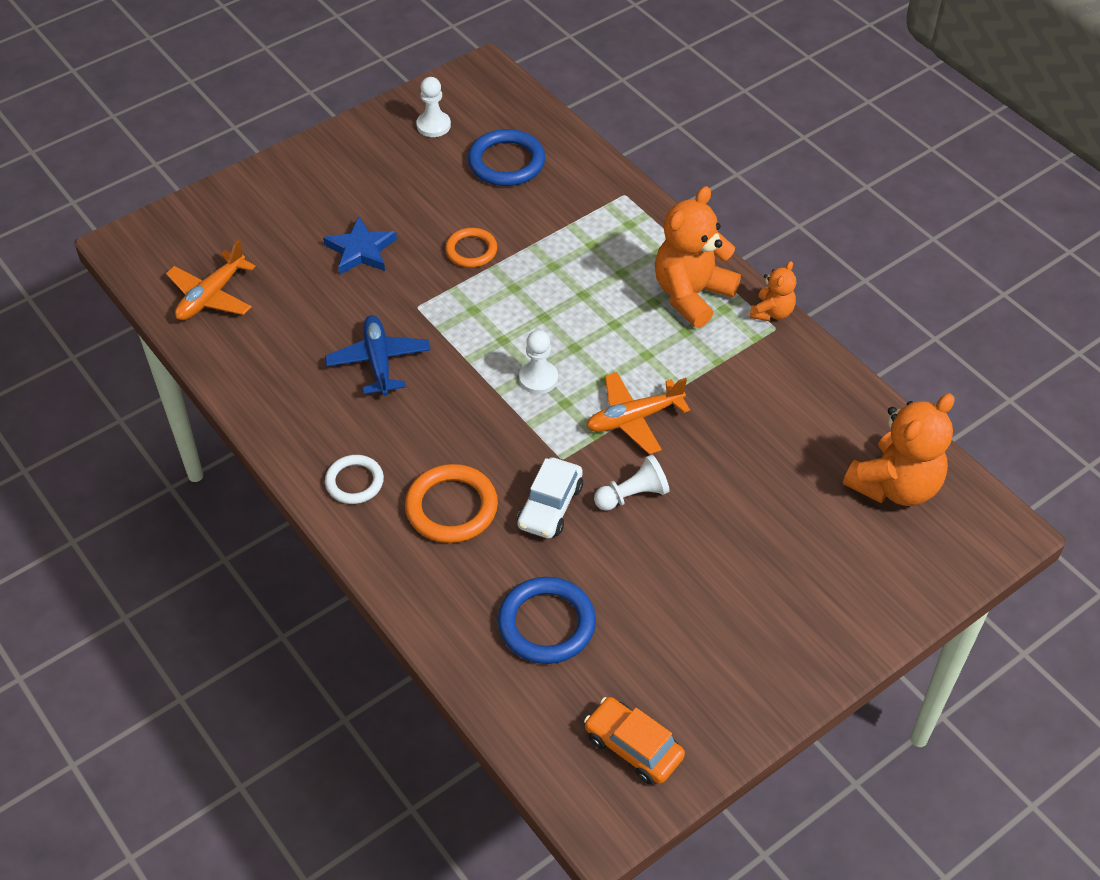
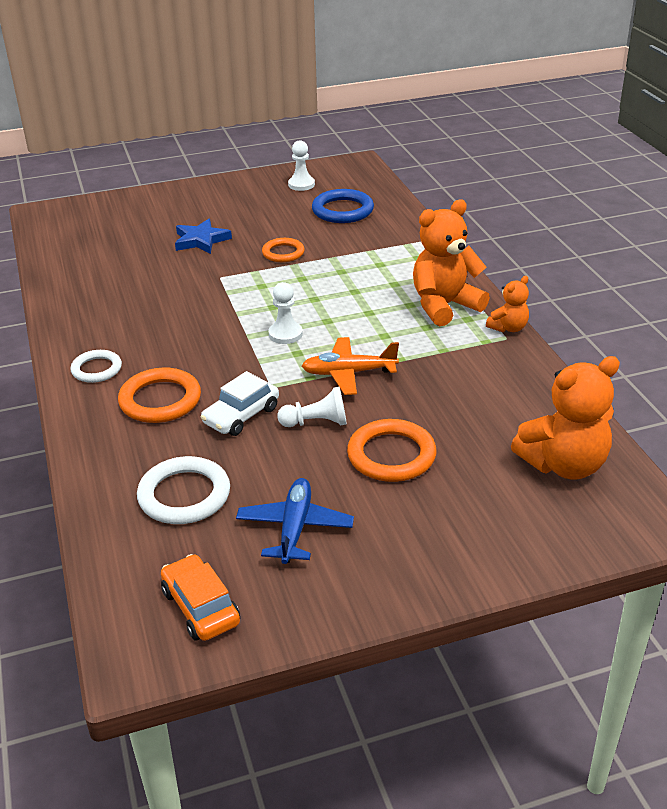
camera: 20 degrees right, 15 degrees down
orange plane [166,240,256,320] -> none
blue plane [325,315,430,396] -> blue plane moved to [236,478,354,564]
blue ring [498,577,596,664] -> white ring [137,456,230,524]
none -> orange ring [347,419,437,482]

